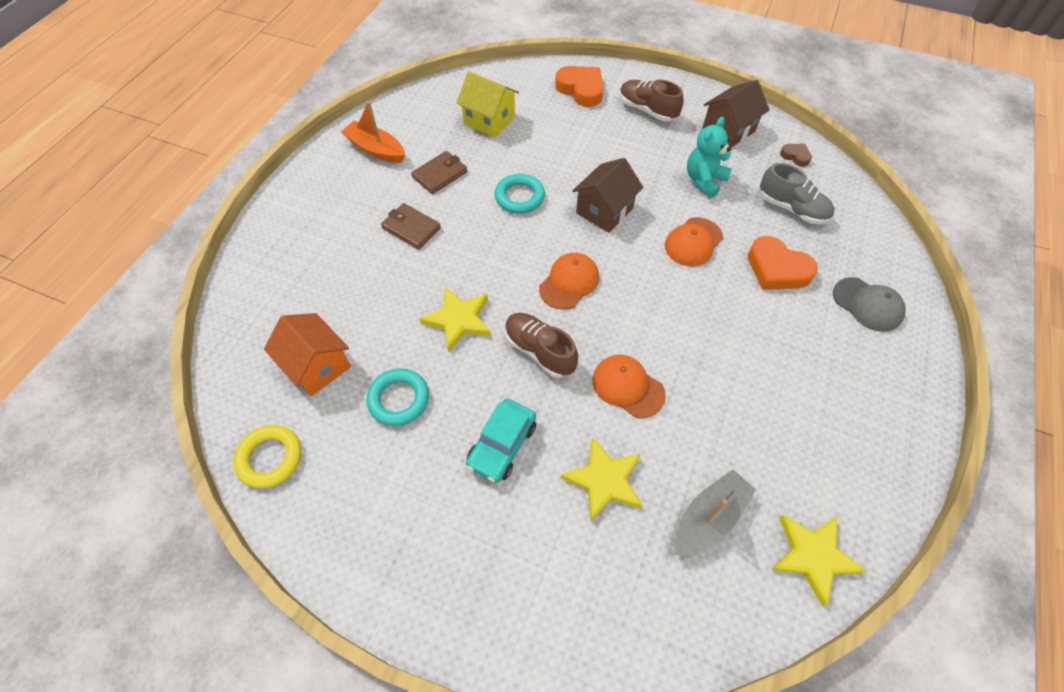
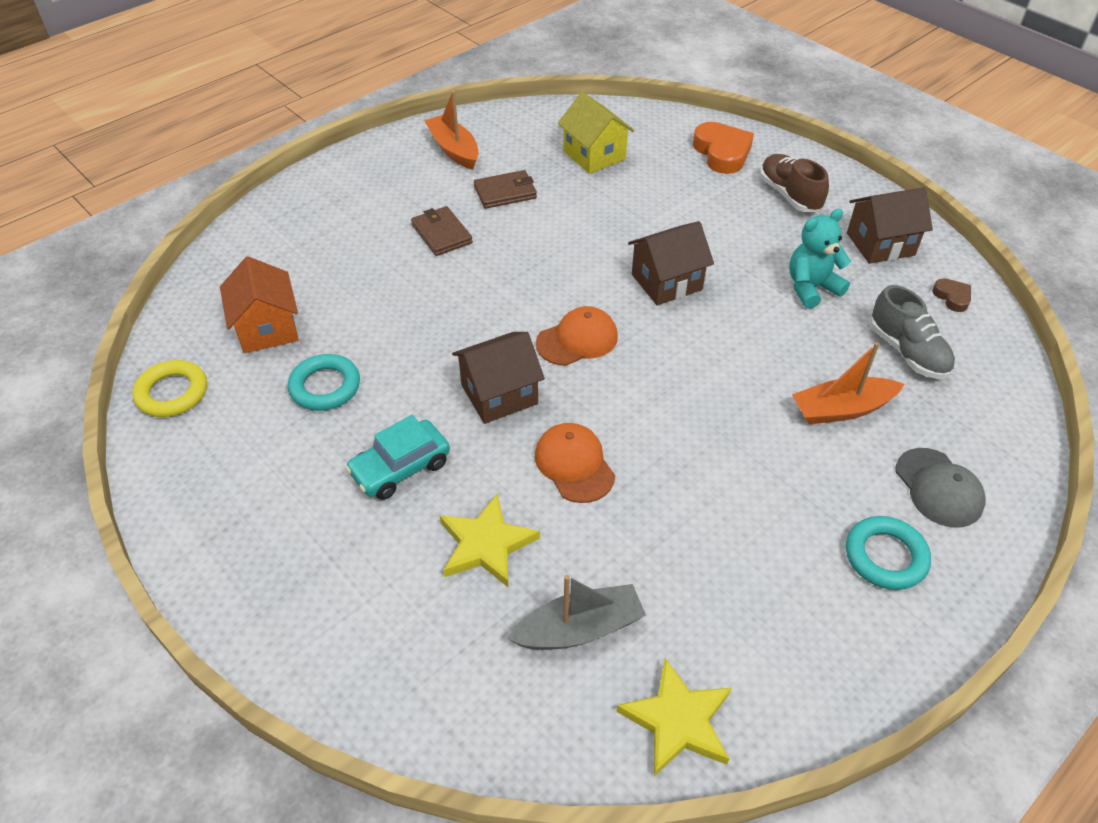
camera: 25 degrees right, 10 degrees down
yellow star [420,287,491,352] -> none
turquoise ring [494,174,545,214] -> turquoise ring moved to [846,516,931,590]
brown shoe [505,313,578,378] -> brown house [452,332,545,424]
orange cap [665,217,723,267] -> none
orange heart [748,236,818,290] -> orange boat [792,342,904,424]

